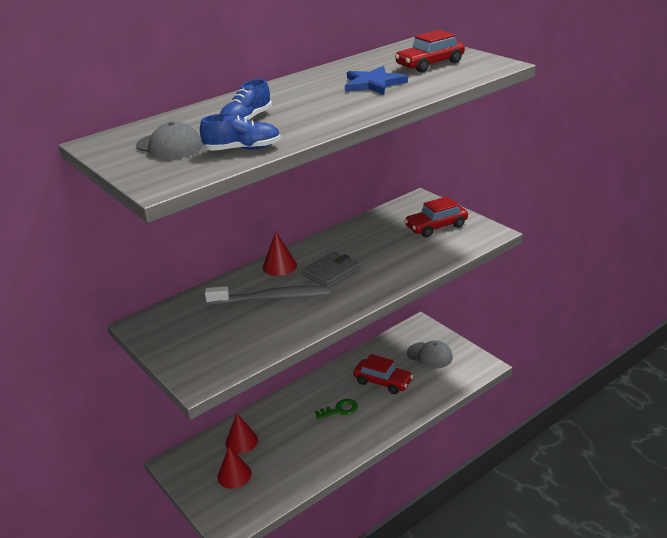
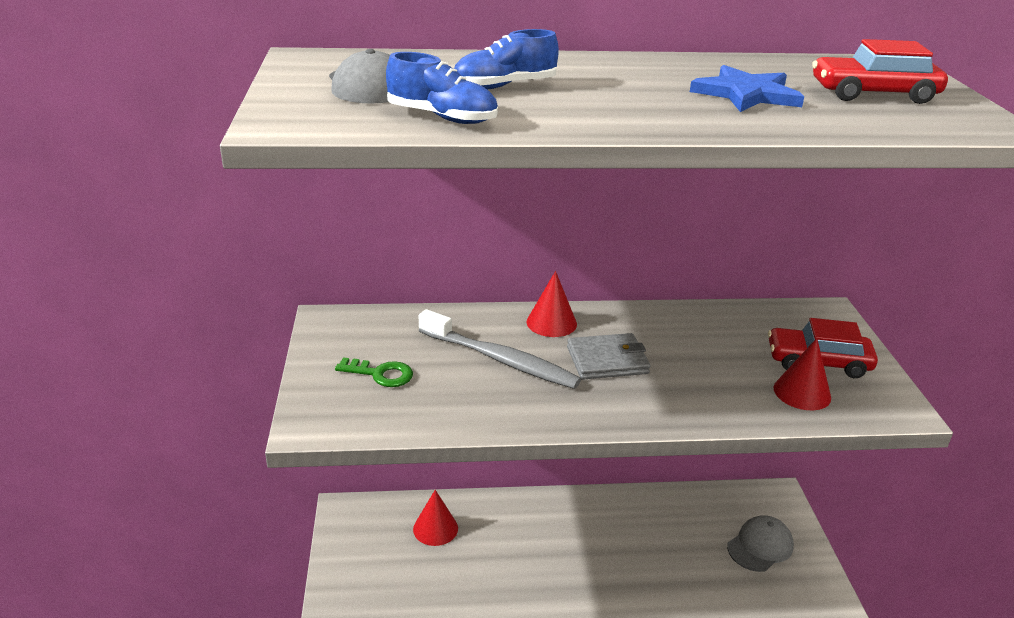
camera: 30 degrees right, 0 degrees up
red cone [217,446,252,489] -> red cone moved to [774,338,831,410]
green key [315,399,358,420] -> green key moved to [335,357,413,387]
red car [353,354,413,394] -> none
grey cap [407,340,453,368] -> grey cap turned 105 degrees counterclockwise [727,515,794,572]

